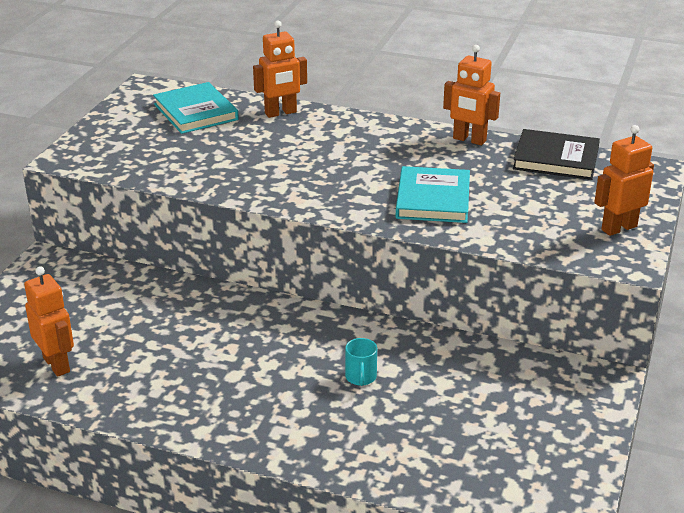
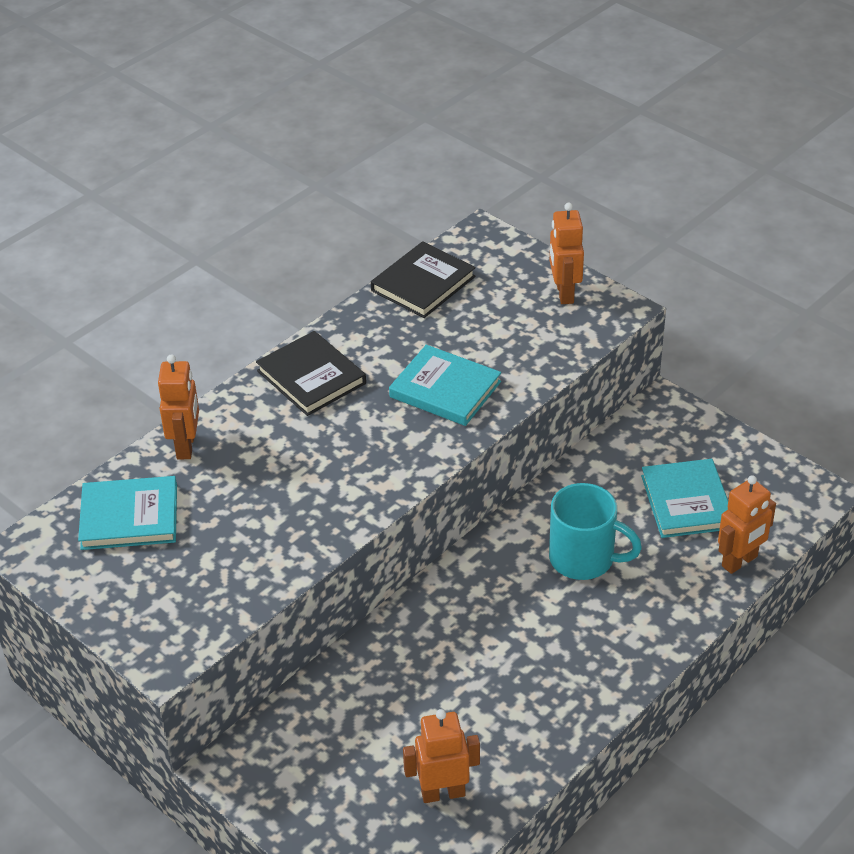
camera: 65 degrees left, 10 degrees up
turquoise mug [345,338,377,386] -> turquoise mug [549,483,642,580], size x2.03
orange robot [443,45,500,145] -> orange robot moved to [718,475,776,574]
none -> black book [256,331,366,416]
none -> turquoise book [641,459,728,538]

